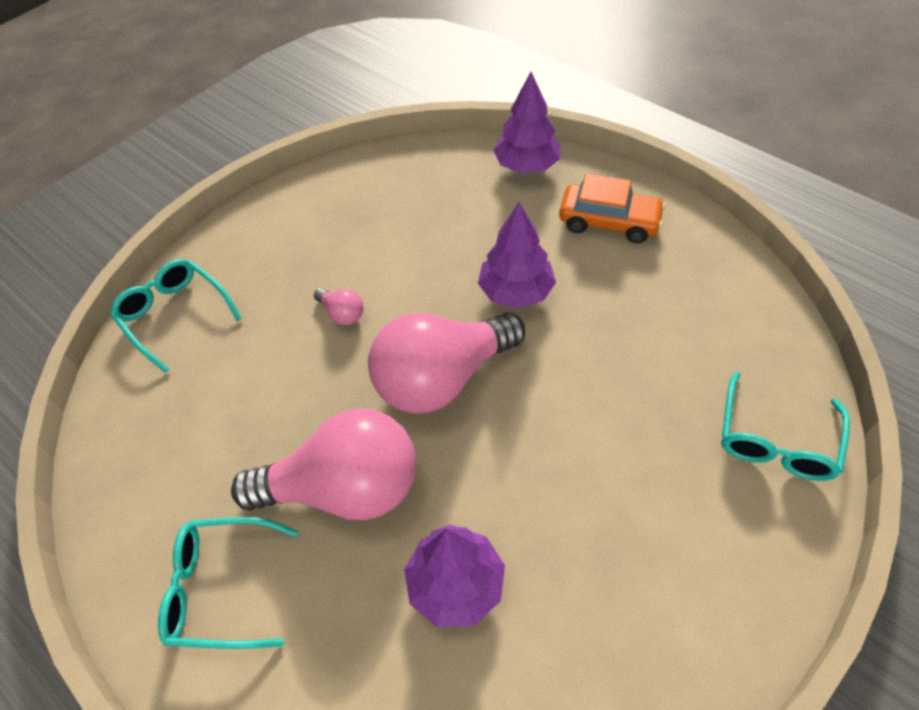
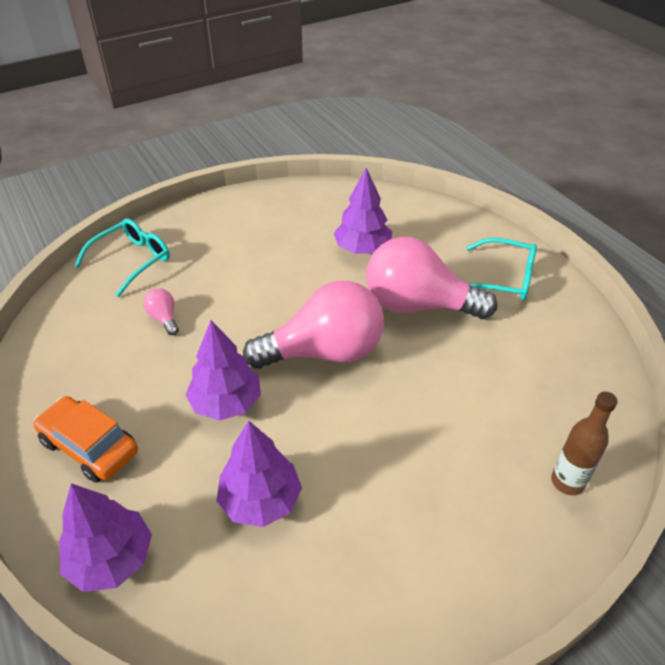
camera: 165 degrees left, 10 degrees down
turquoise glasses [110,259,242,373] -> brown bottle [551,392,618,495]
pink light bulb [314,288,364,325] -> pink light bulb moved to [143,288,179,335]
none -> purple tree [217,421,302,527]

